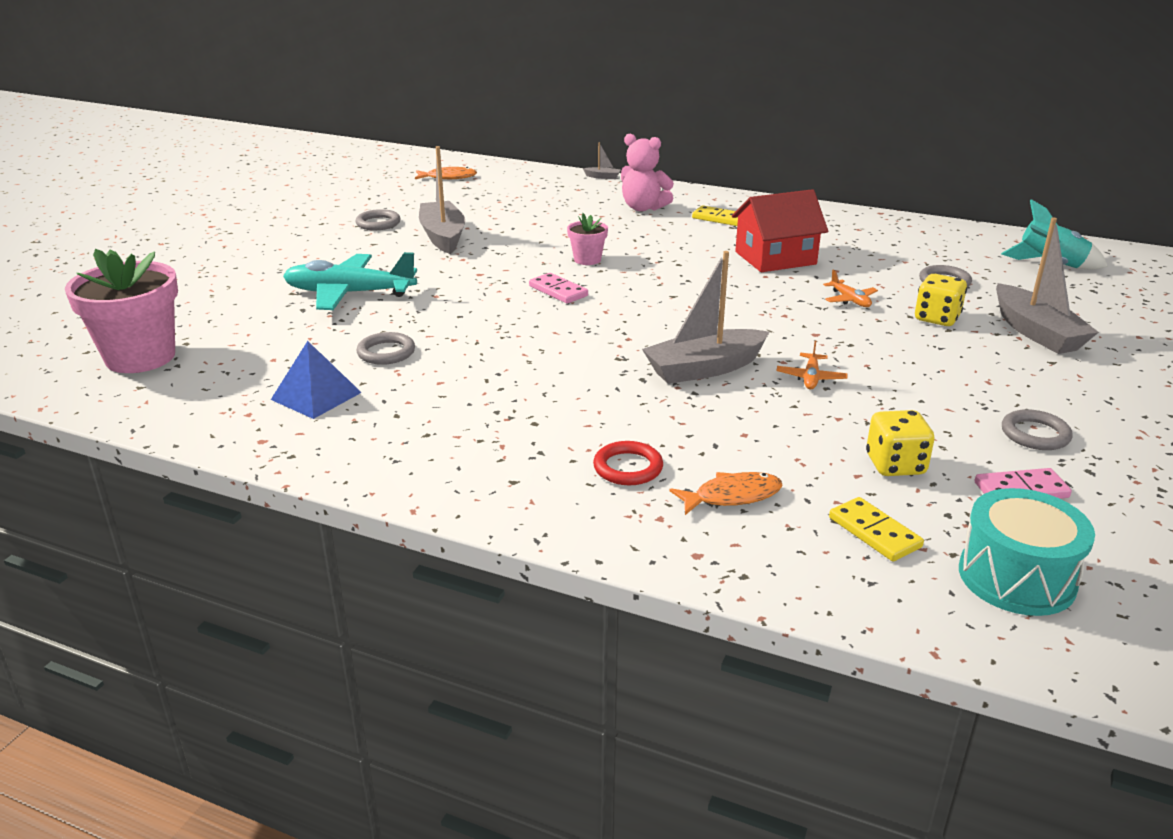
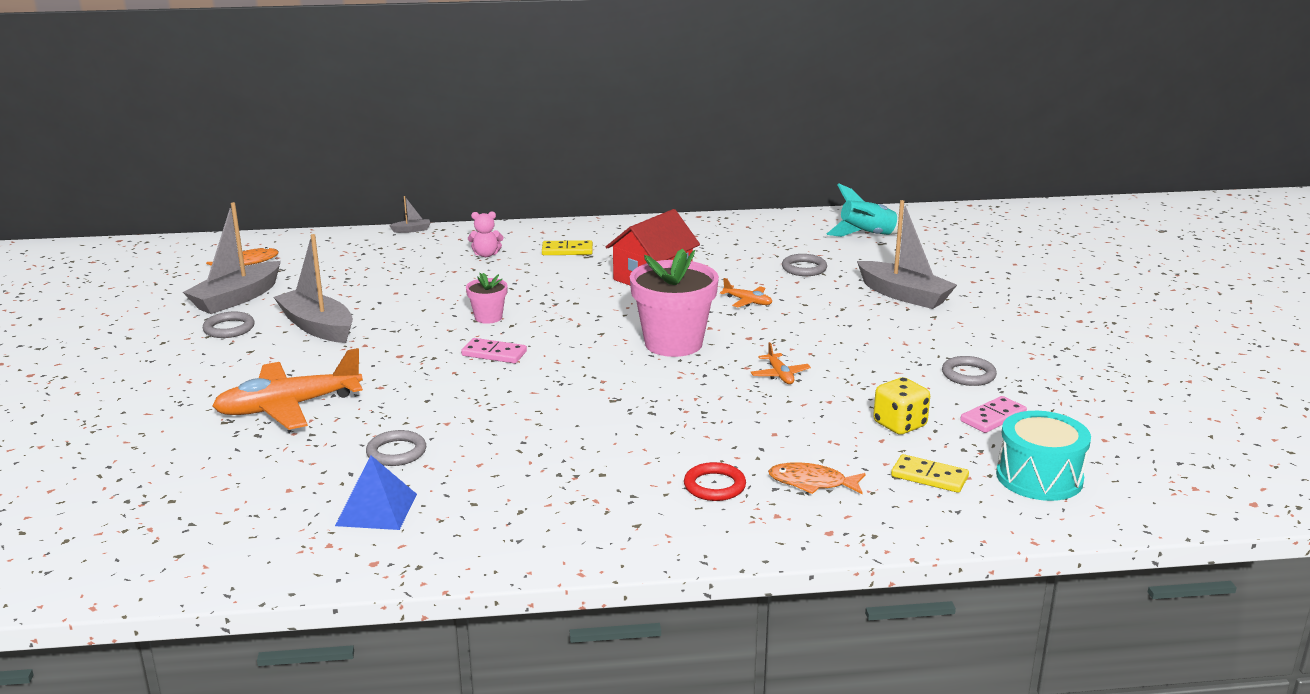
camera: 30 degrees left, 5 degrees down
pink flower pot [65,249,178,373] -> pink flower pot moved to [630,249,719,357]
turquoise plane [283,252,417,310] -> orange plane [212,348,363,430]
pink teddy bear [621,133,674,211] -> pink teddy bear [468,211,503,257], size x0.62
grey boat [642,251,769,384] -> grey boat moved to [183,202,281,314]
orange fish [669,472,782,515] -> orange fish turned 120 degrees counterclockwise [768,462,866,494]
yellow dice [915,274,967,326] -> none

